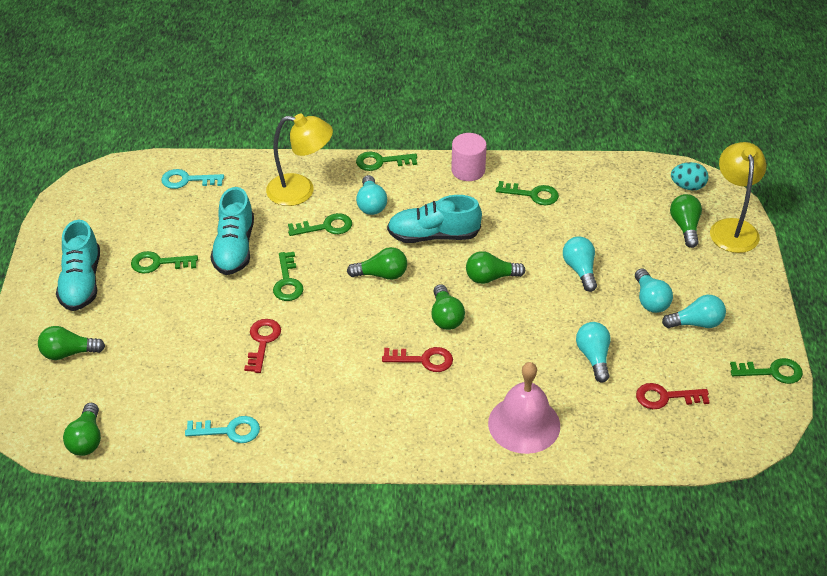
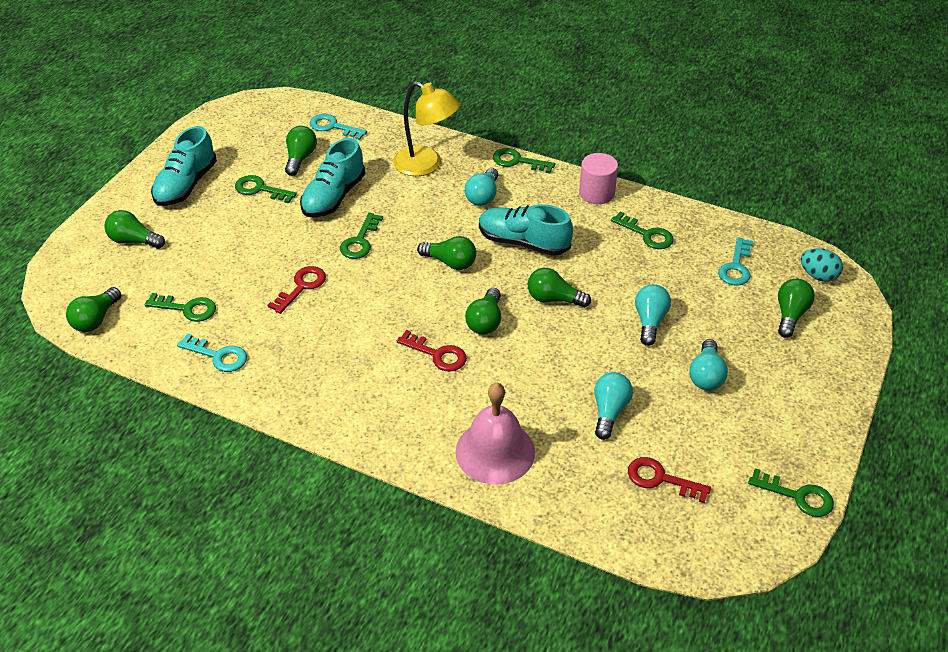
camera: 25 degrees right, 0 degrees up
green key [288,213,352,236] -> green key moved to [145,293,216,322]
turquoise light bulb [662,295,726,329] -> none
yellow lamp [710,142,766,253] -> none
none -> green light bulb [285,126,317,176]
none -> turquoise key [718,237,753,286]

